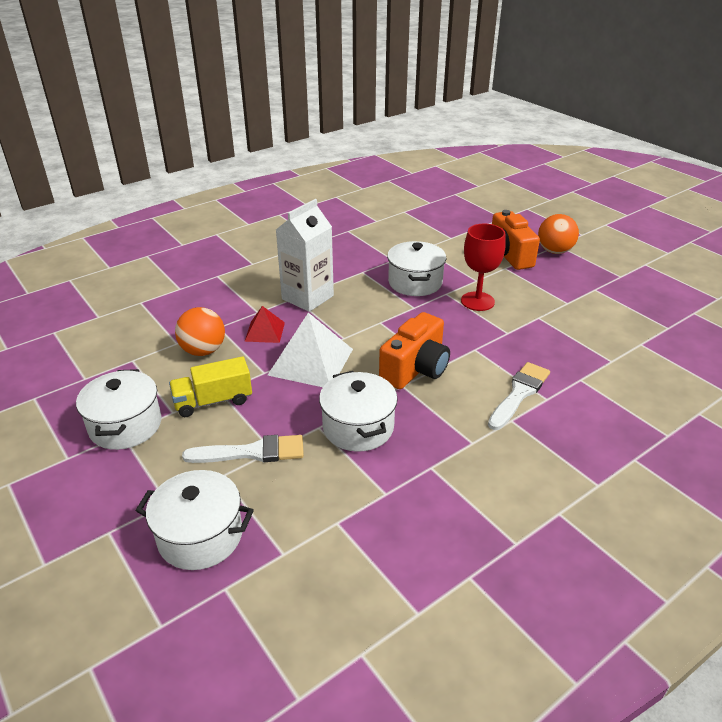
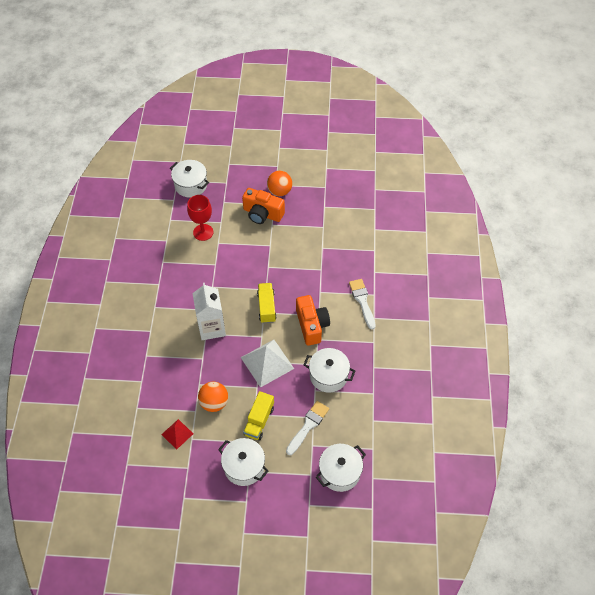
camera: 50 degrees left, 20 degrees up
red pyramid [244,306,285,343] -> red pyramid moved to [161,419,193,450]
white pot [387,241,446,296] -> white pot moved to [170,160,209,197]
red goblet [461,224,506,311] -> red goblet moved to [187,195,213,241]
none -> yellow truck [257,283,277,323]

